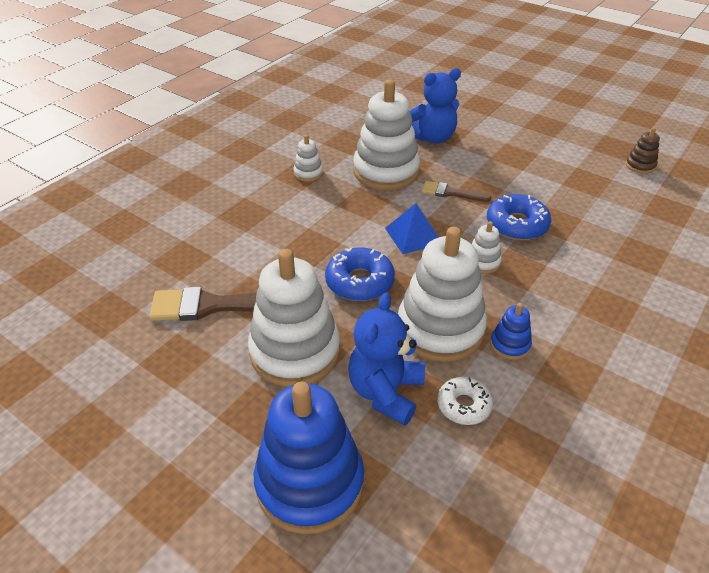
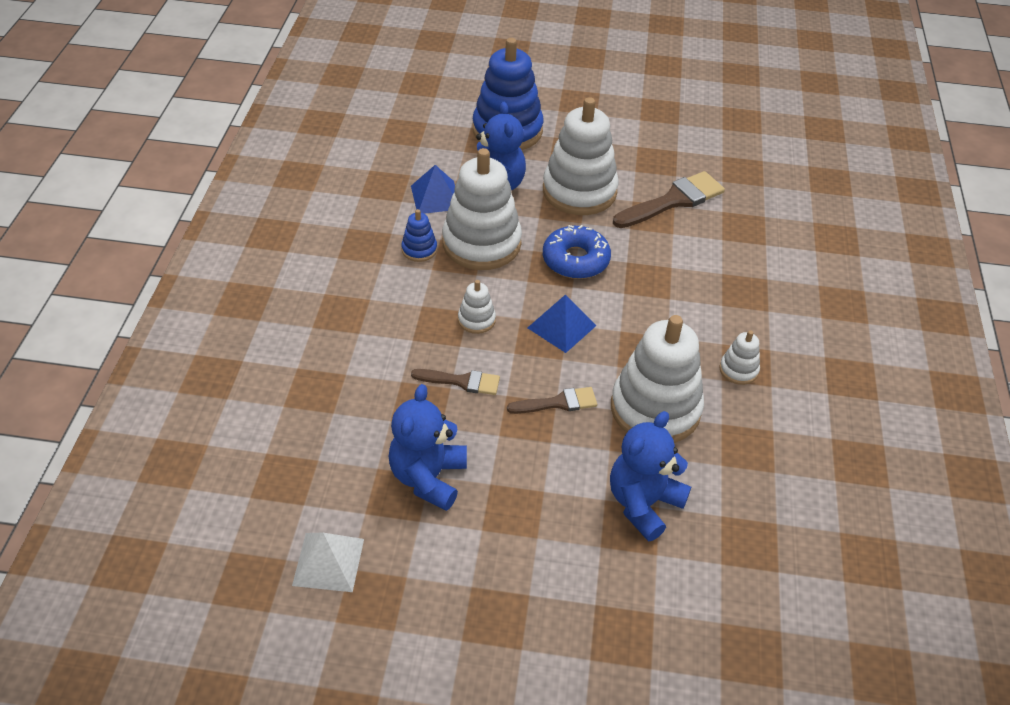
camera: 150 degrees right, 5 degrees up
white donut [437,377,493,425] -> blue pyramid [411,165,455,214]
blue donut [487,194,551,240] -> brown brush [411,369,500,395]
brown stacking toy [625,127,660,174] -> white pyramid [292,533,364,592]
none -> blue teddy bear [389,384,467,511]

